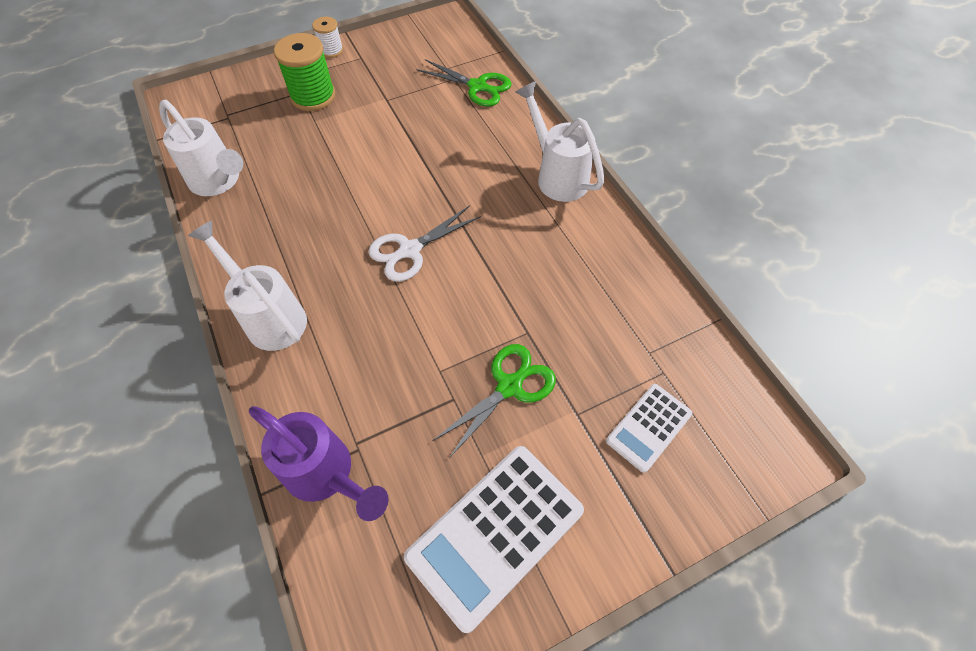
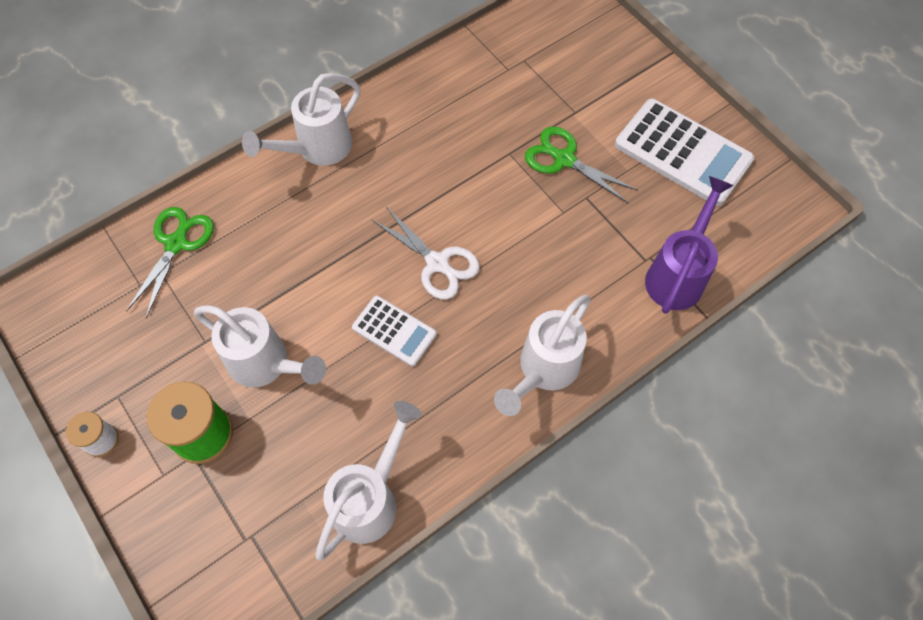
camera: 100 degrees left, 5 degrees up
white calculator [606,384,693,473] -> white calculator moved to [352,296,437,366]
none -> white watering can [194,305,326,388]

